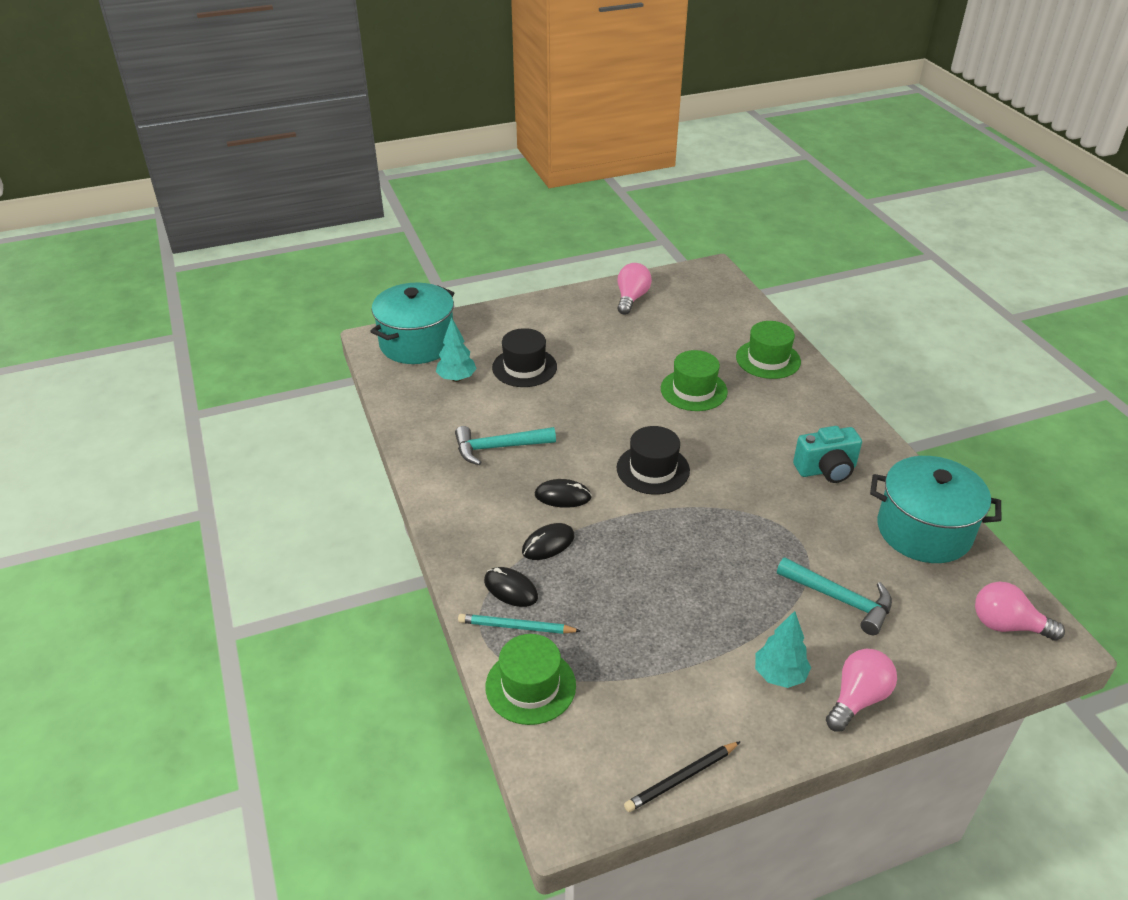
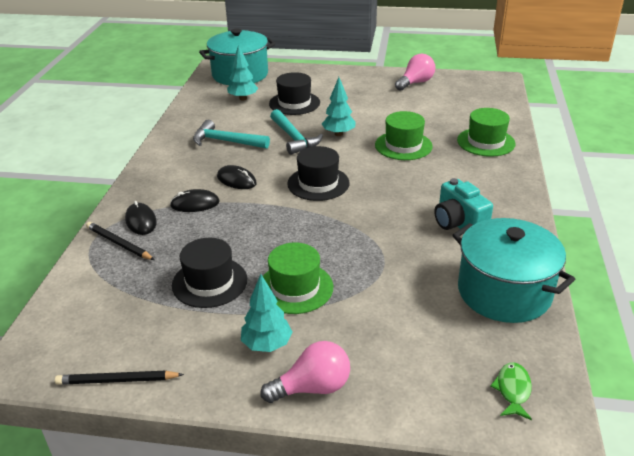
camera: 30 degrees right, 5 degrees down
turquoise pencil [458,614,581,634] -> black pencil [86,222,154,260]
green hat [486,634,576,725] -> green hat moved to [263,242,333,314]
turquoise hammer [777,557,892,635] -> turquoise hammer moved to [270,109,323,155]
turquoise camera [793,426,862,483] -> turquoise camera turned 45 degrees clockwise [434,178,493,230]
pink light bulb [975,582,1065,641] -> green fish [490,362,532,420]
none -> black hat [172,238,247,308]
none -> turquoise tree [322,77,355,136]

